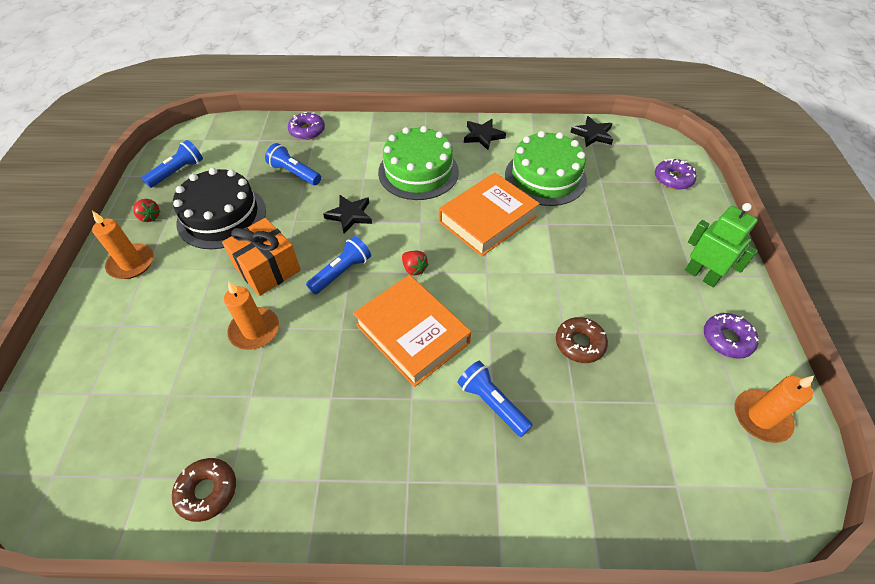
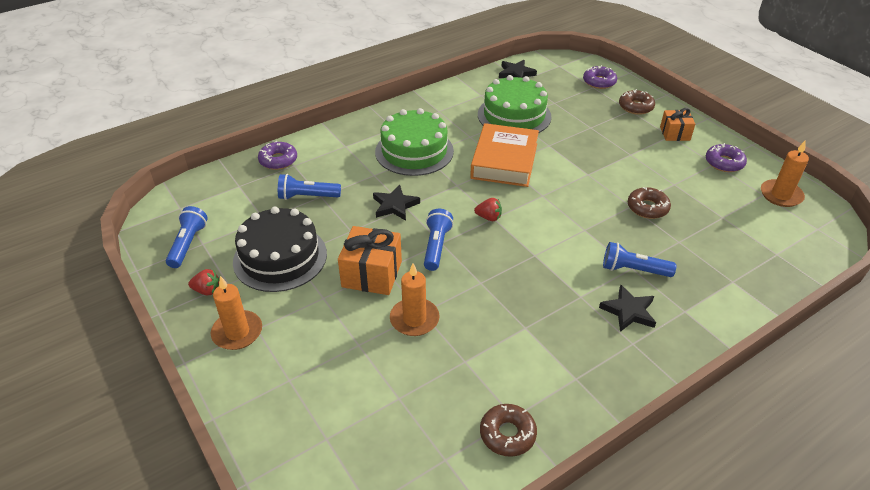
camera: 35 degrees left, 10 degrees down
orange book [353,275,471,387] -> none
black star [464,119,506,150] -> black star moved to [599,284,656,332]
green robot [685,203,758,287] -> orange gift [660,108,695,141]
none -> brown donut [619,89,655,115]

